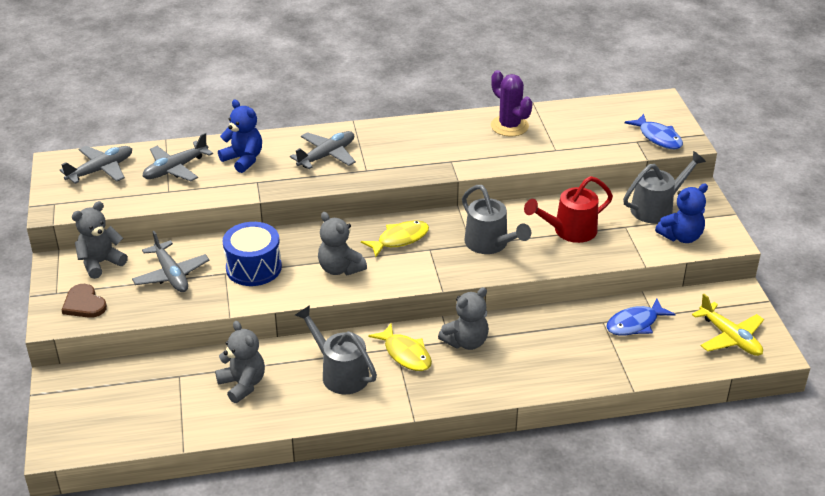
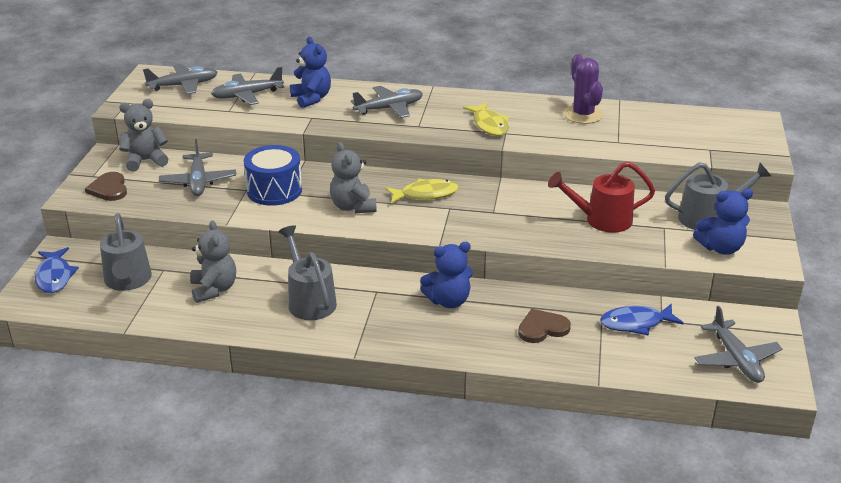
camera: 20 degrees right, 5 degrees down
yellow fish [368,323,432,371] -> yellow fish moved to [463,103,509,136]
grey teddy bear [438,287,489,350] -> blue teddy bear [420,242,473,308]
grey watering can [462,185,531,254] -> grey watering can moved to [100,213,152,291]
blue fish [625,114,683,149] -> blue fish moved to [35,247,79,293]
yellow plane [692,294,764,356] -> grey plane [695,306,783,383]
none -> brown heart [518,309,571,343]

